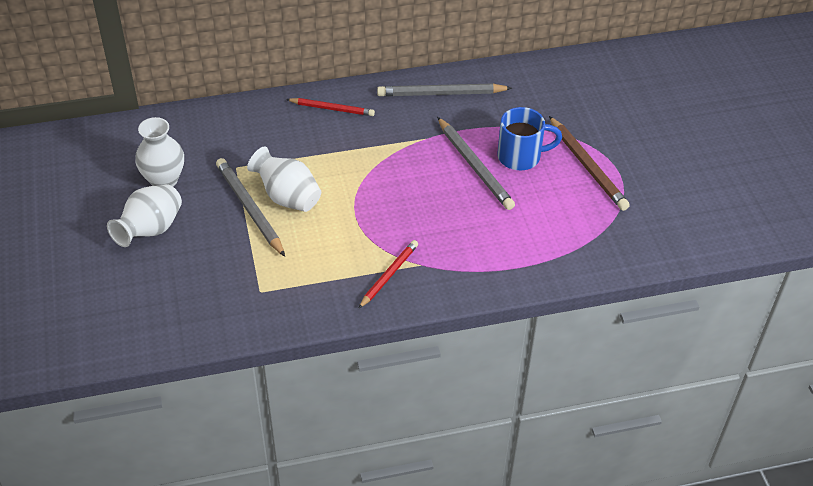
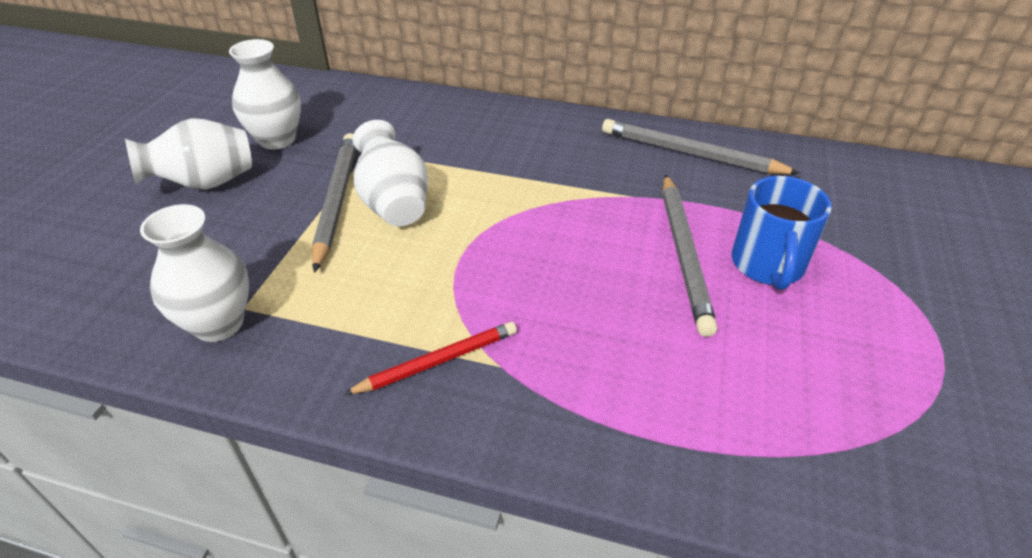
camera: 30 degrees right, 5 degrees down
red pencil [286,98,375,116] -> none
blue mug [498,107,562,170] -> blue mug turned 75 degrees clockwise [732,176,832,290]
brown pencil [549,116,630,211] -> none
none -> white vase [140,204,249,342]

